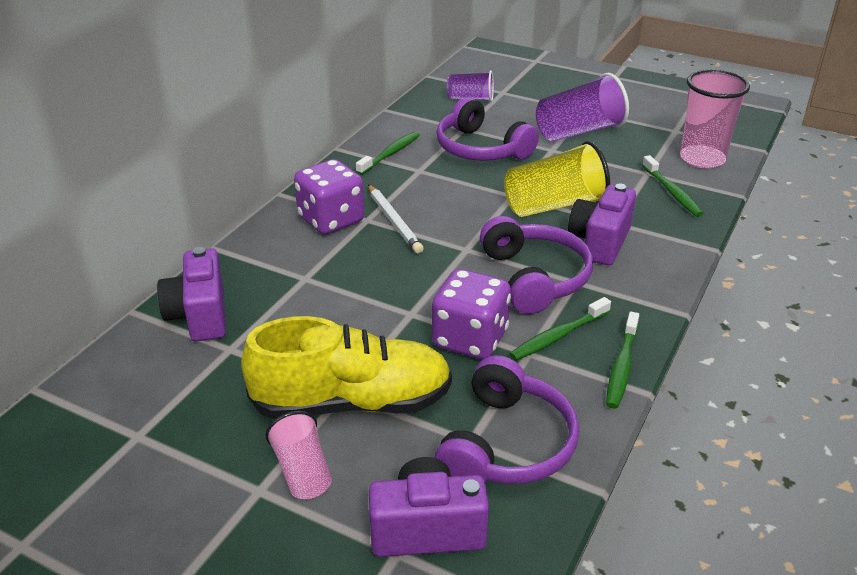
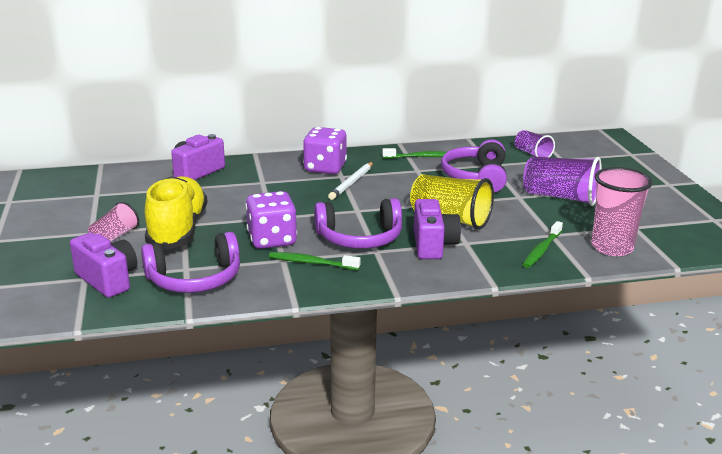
camera: 50 degrees right, 10 degrees down
yellow shoe [241,316,452,419] -> yellow shoe turned 135 degrees counterclockwise [145,176,207,250]
purple headphones [480,216,593,314] -> purple headphones turned 45 degrees clockwise [314,198,402,249]
purple camera [568,184,636,265] -> purple camera turned 105 degrees clockwise [414,199,461,259]
green toothbrush [606,312,639,409] -> none

